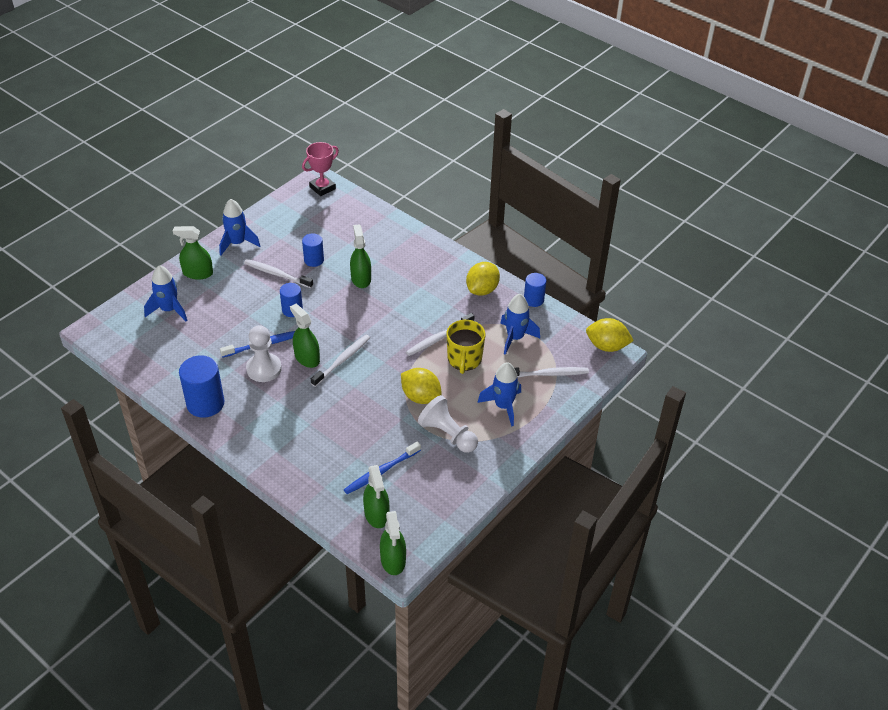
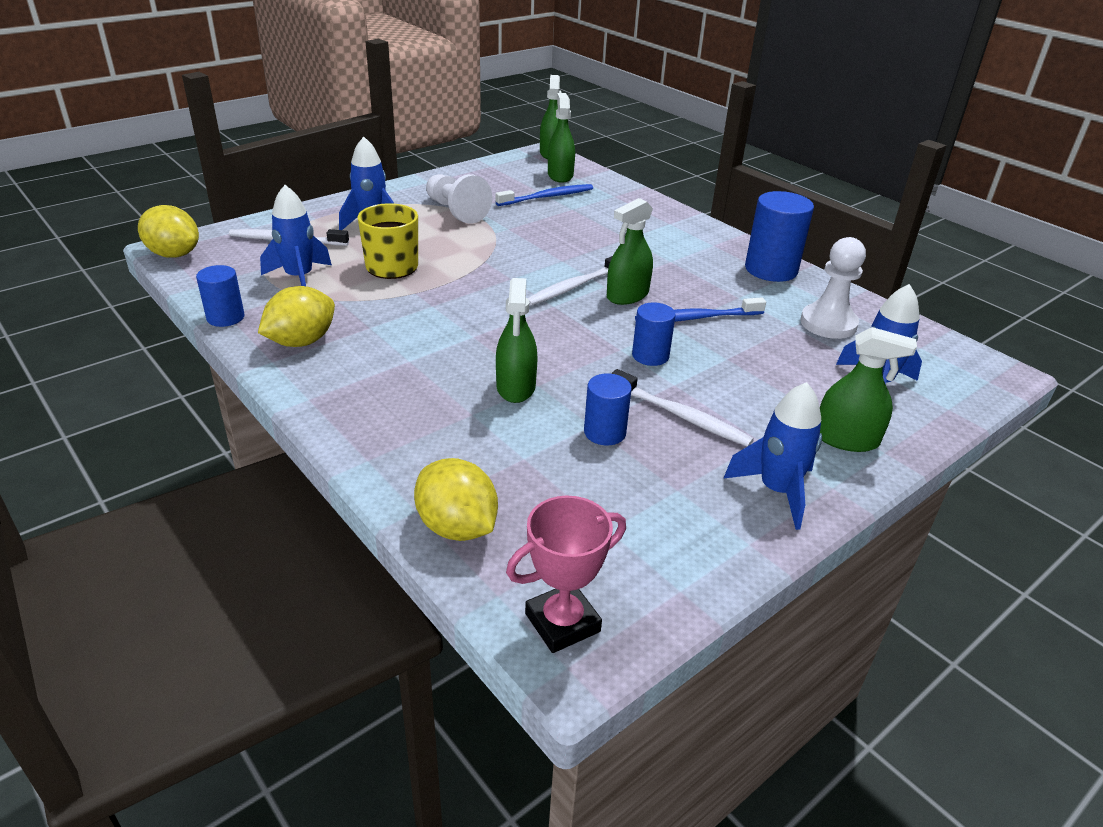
camera: 170 degrees left, 10 degrees down
white pawn [246,325,282,382] -> white pawn moved to [800,237,866,339]
green spray bottle [290,304,320,368] -> green spray bottle turned 75 degrees clockwise [607,198,653,305]
yellow lemon [401,368,442,404] -> yellow lemon moved to [414,458,498,541]
white toothbrush [406,313,474,356] -> none

